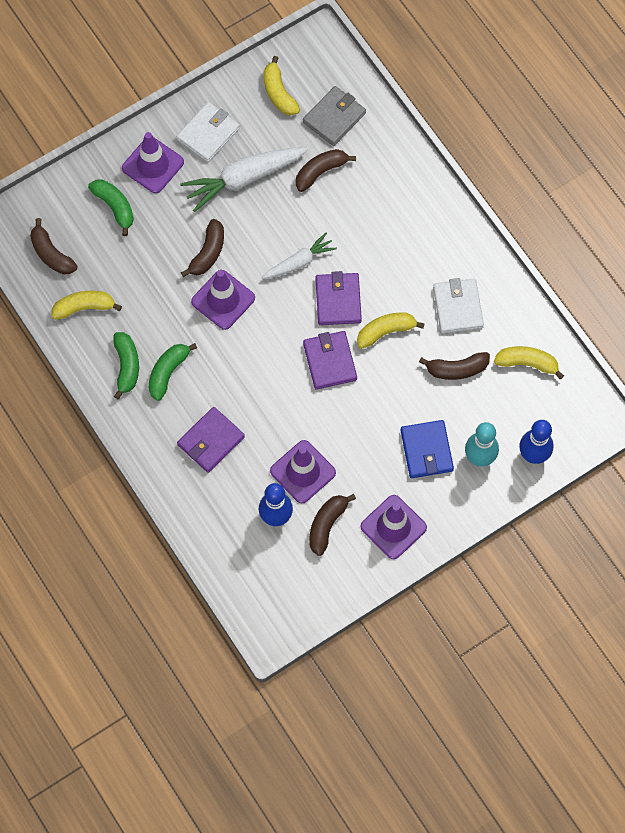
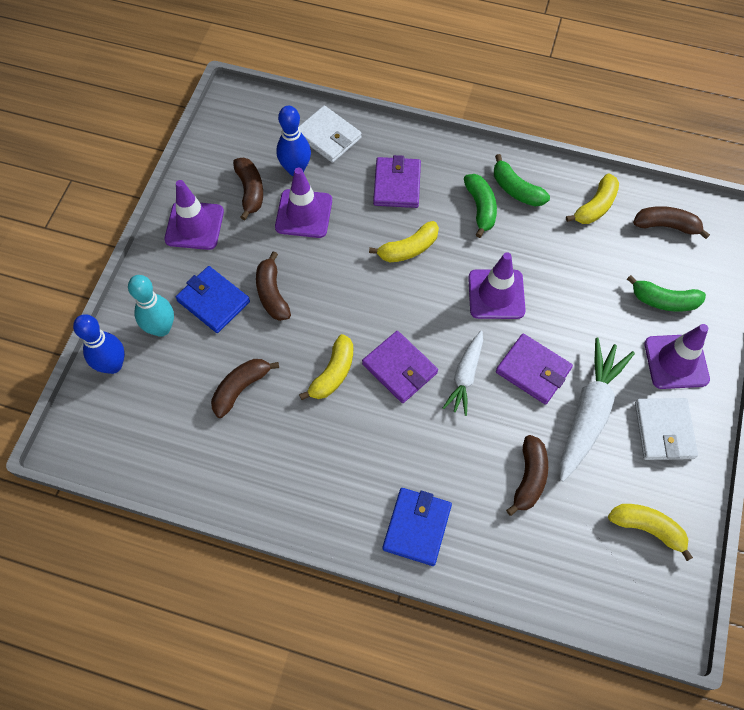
camera: 140 degrees right, 5 degrees down
brown banana [181,219,224,277] -> brown banana moved to [256,251,291,321]
grey wallet [303,86,366,146] -> none
purple wallet [303,331,357,390] -> purple wallet moved to [496,334,573,405]
white wallet [433,278,484,333] -> white wallet moved to [299,106,362,163]
yellow banana [494,346,564,380] -> yellow banana moved to [369,221,439,262]
none -> blue wallet [383,488,452,566]

